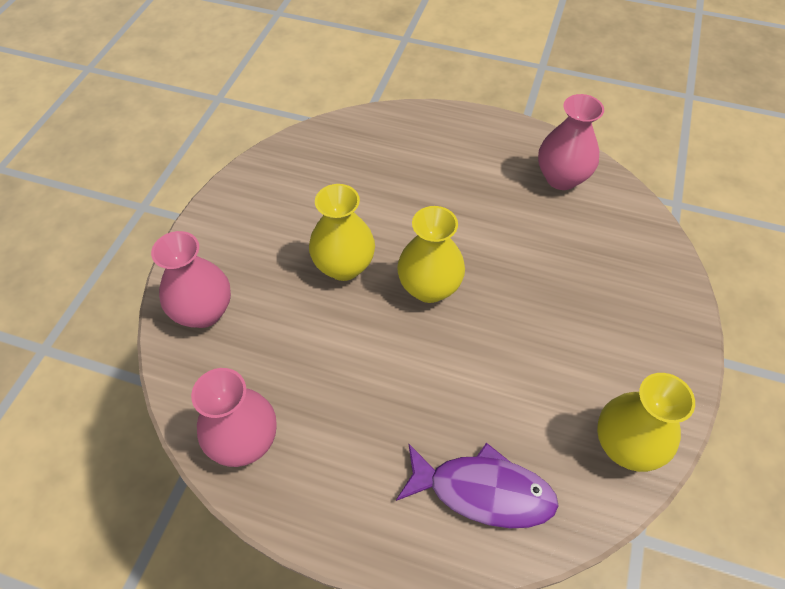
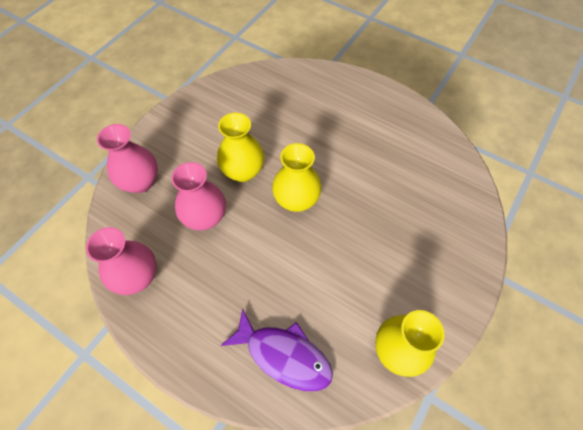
camera: 15 degrees right, 5 degrees up
pink vase [538,94,604,190] -> pink vase moved to [171,162,226,230]

